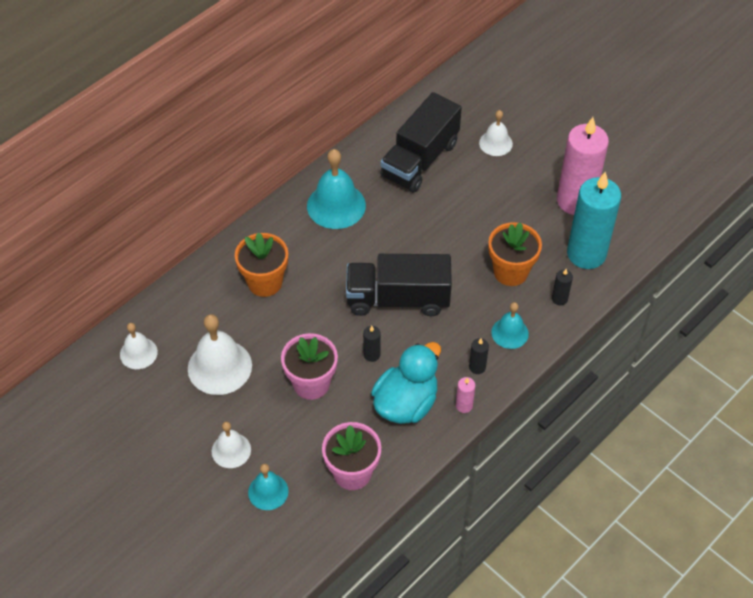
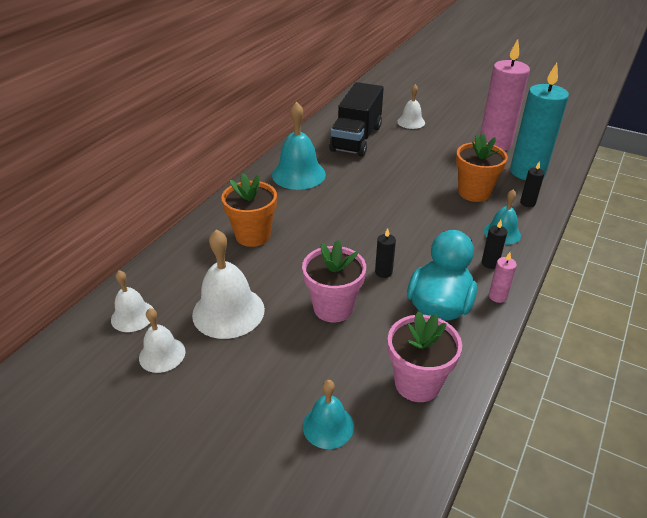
camera: 15 degrees left, 15 degrees down
white bell [212,422,251,468] -> white bell moved to [139,308,185,373]
black truck [346,254,452,316] -> none

